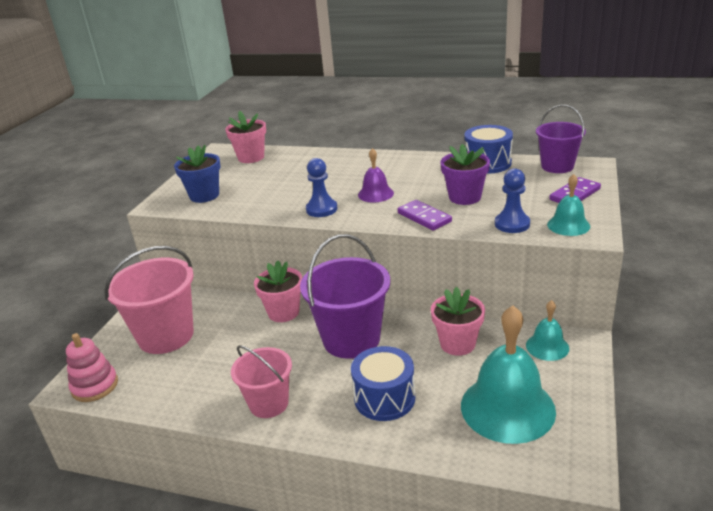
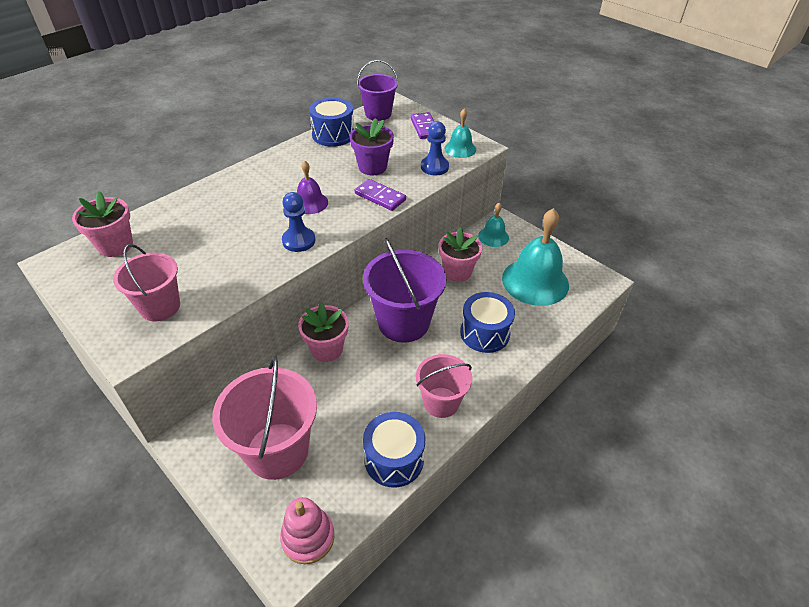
camera: 65 degrees left, 15 degrees up
blue flower pot [174,145,221,203] -> pink bucket [113,244,180,321]
purple domino [398,200,452,231] -> purple domino turned 45 degrees clockwise [355,179,406,211]
none -> blue drum [363,412,425,488]

